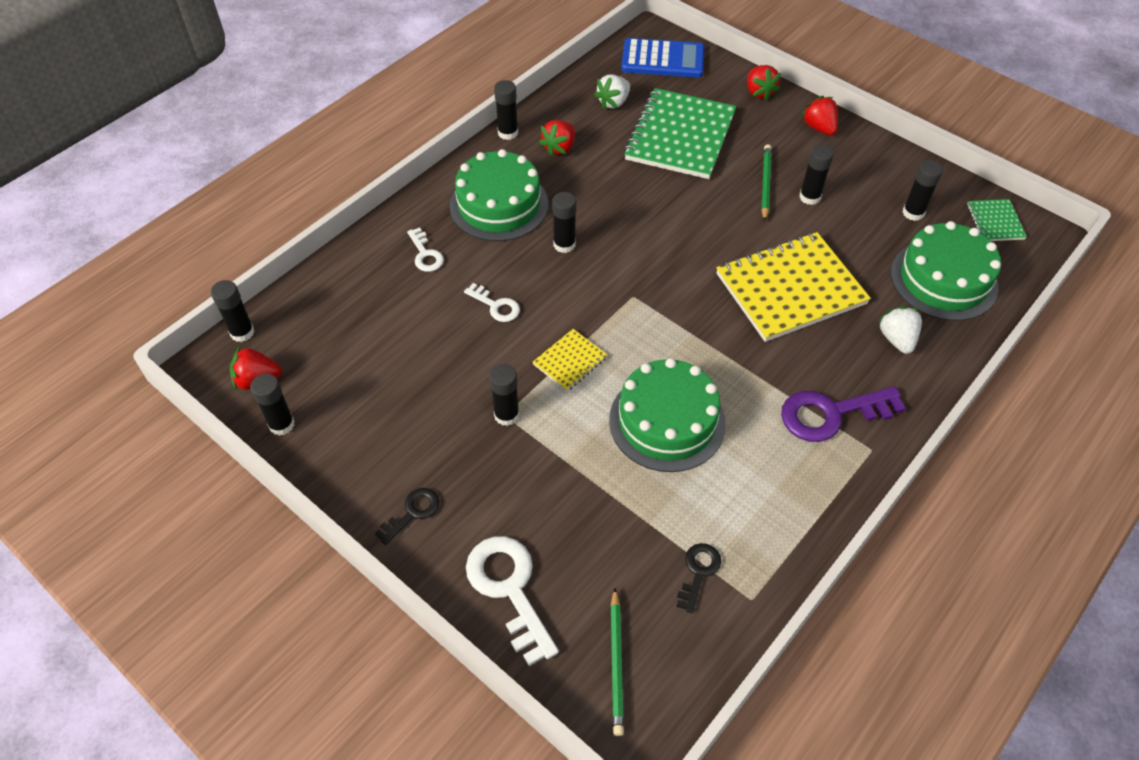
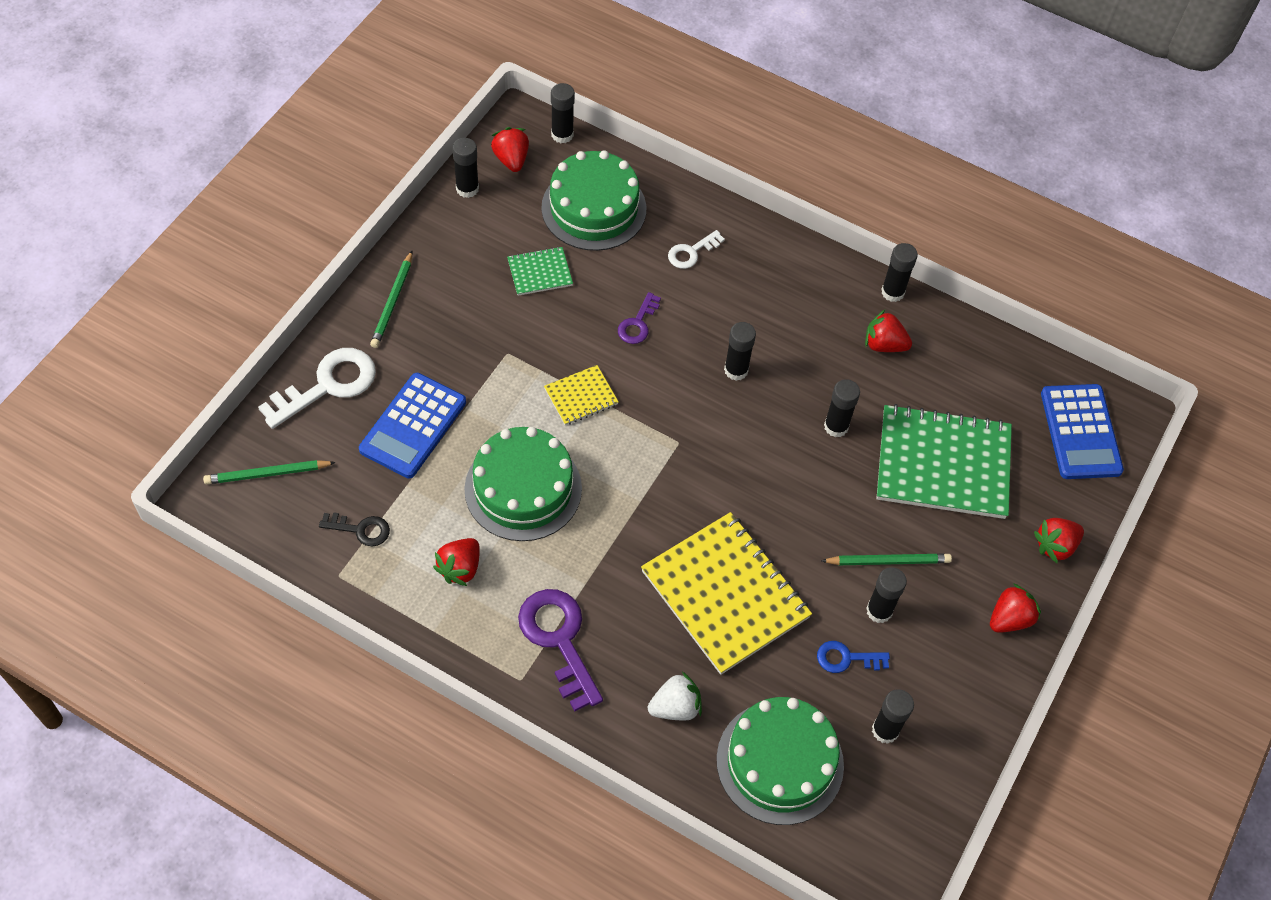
camera: 75 degrees right, 5 degrees up
black key [375,488,439,545] -> green pencil [370,251,412,348]
green cake [450,149,548,241] -> green cake moved to [541,150,646,251]
white key [464,283,520,322] -> purple key [618,292,661,344]
black glue stick [489,364,520,426] -> black glue stick moved to [824,379,860,437]
yellow notebook [533,329,607,391] -> yellow notebook turned 60 degrees counterclockwise [544,365,619,425]
white strawberry [594,74,630,109] -> none
green notebook [967,199,1027,241] -> green notebook moved to [507,246,573,296]
none -> blue calculator [359,373,466,479]
none -> red strawberry [433,538,480,586]
none -> blue key [817,641,890,673]

